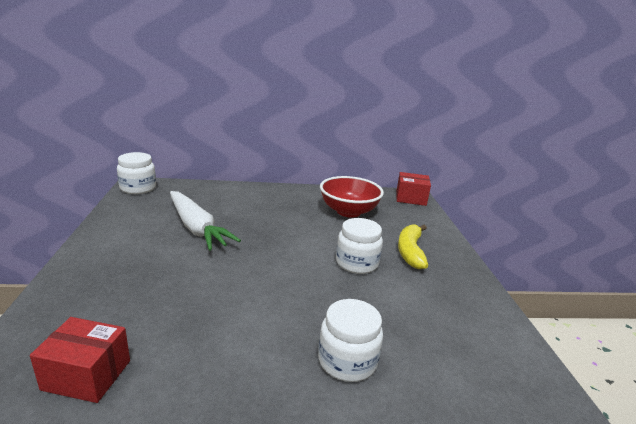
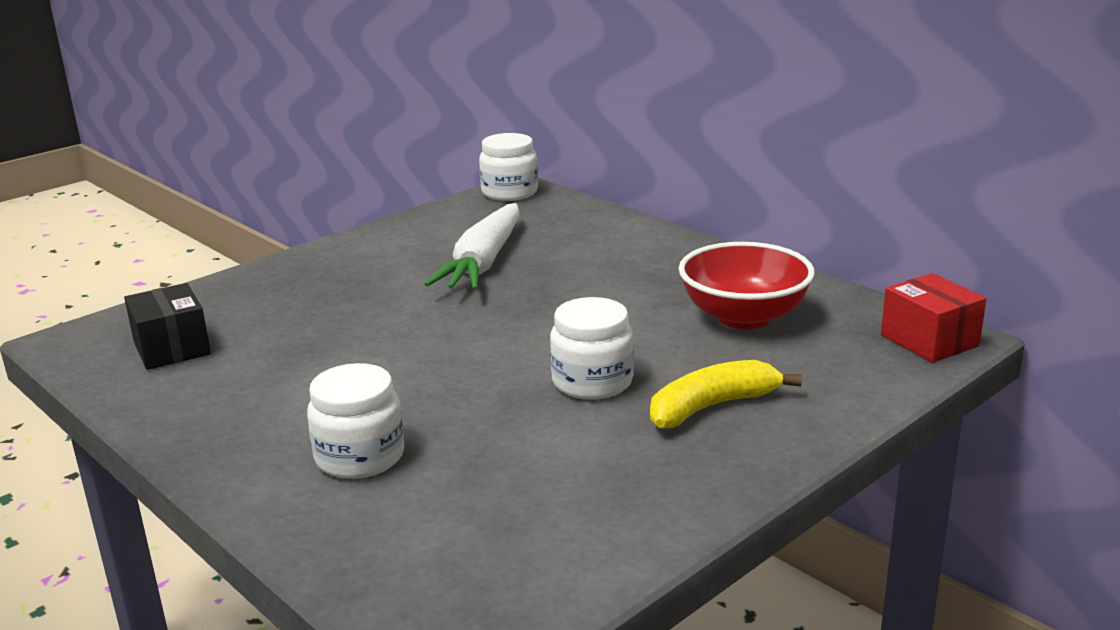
camera: 55 degrees right, 0 degrees up
red box [30,317,130,403] -> black box [124,283,211,370]

